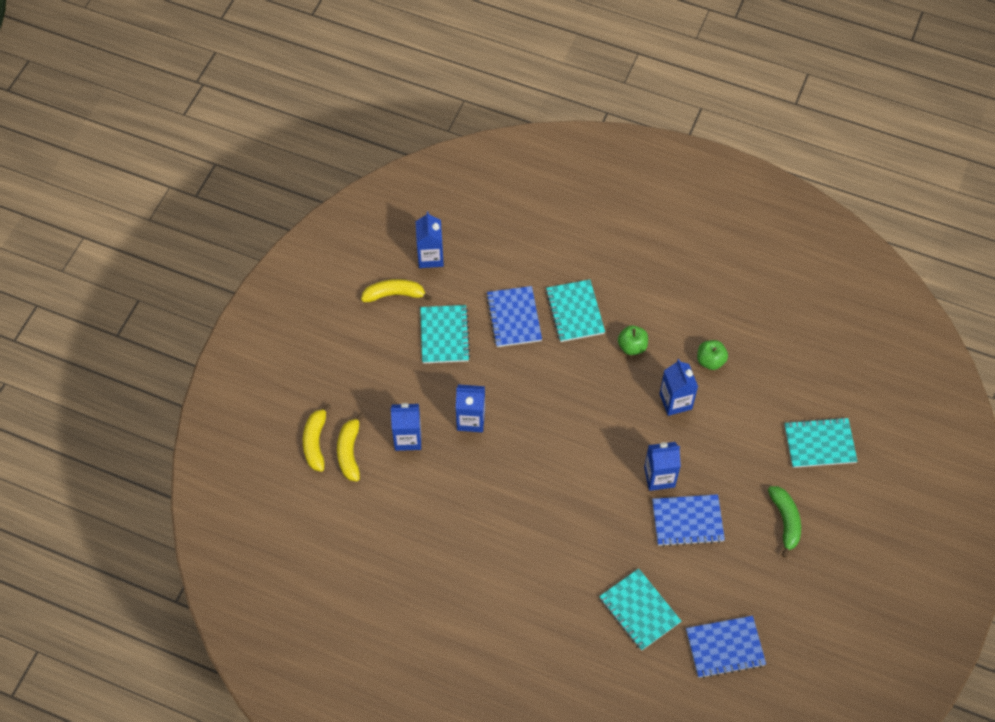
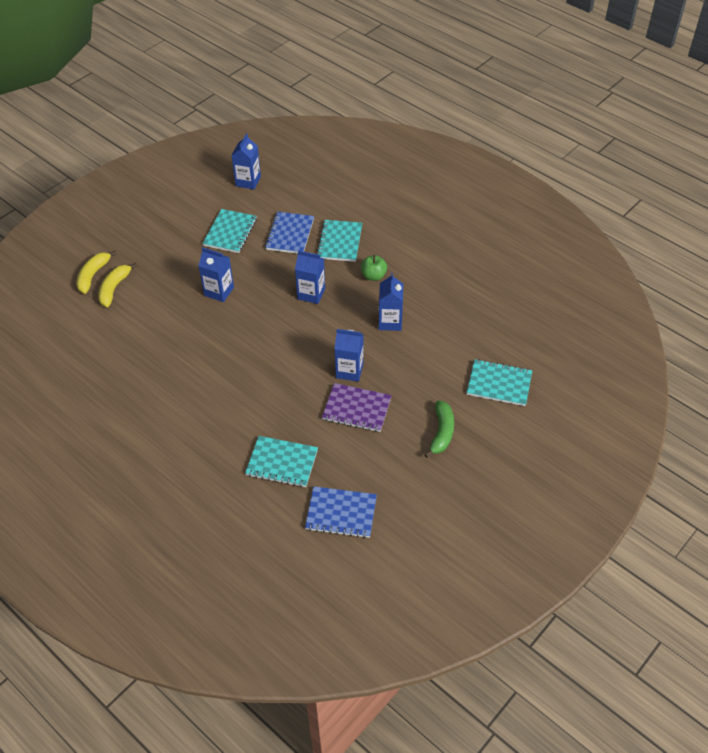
camera: 20 degrees right, 10 degrees down
yellow banana [361,279,432,302] -> none
blue carton [391,403,421,451] -> blue carton moved to [295,250,325,304]
turquoise notebook [599,568,681,651] -> turquoise notebook turned 60 degrees counterclockwise [245,436,318,487]
blue notebook [652,494,725,547] -> purple notebook [322,383,392,432]
green apple [697,340,728,370] -> none

